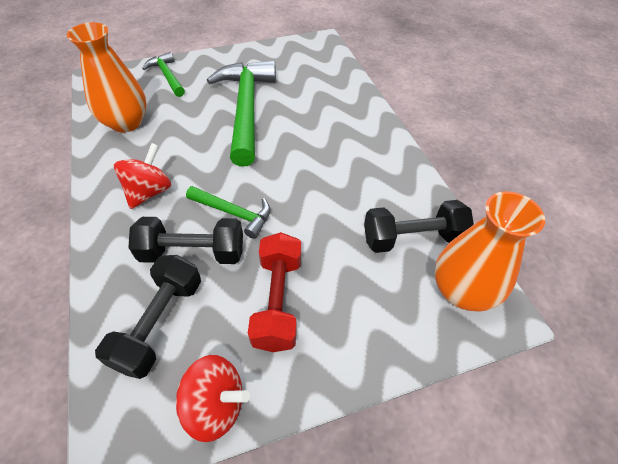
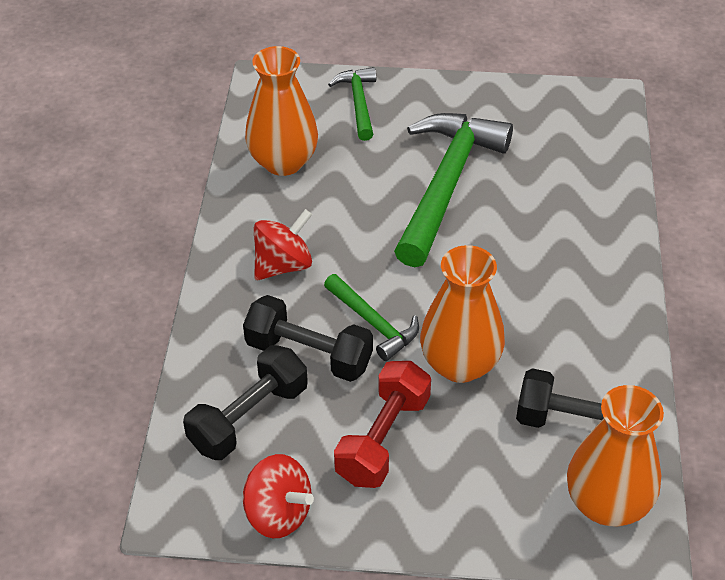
camera: 25 degrees right, 5 degrees down
none -> orange vase [420,245,505,383]

